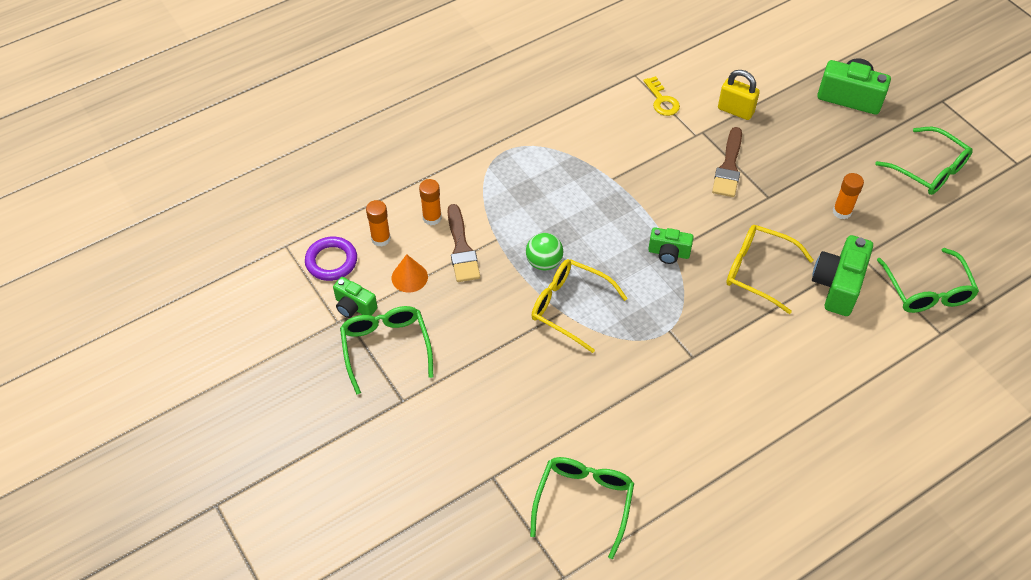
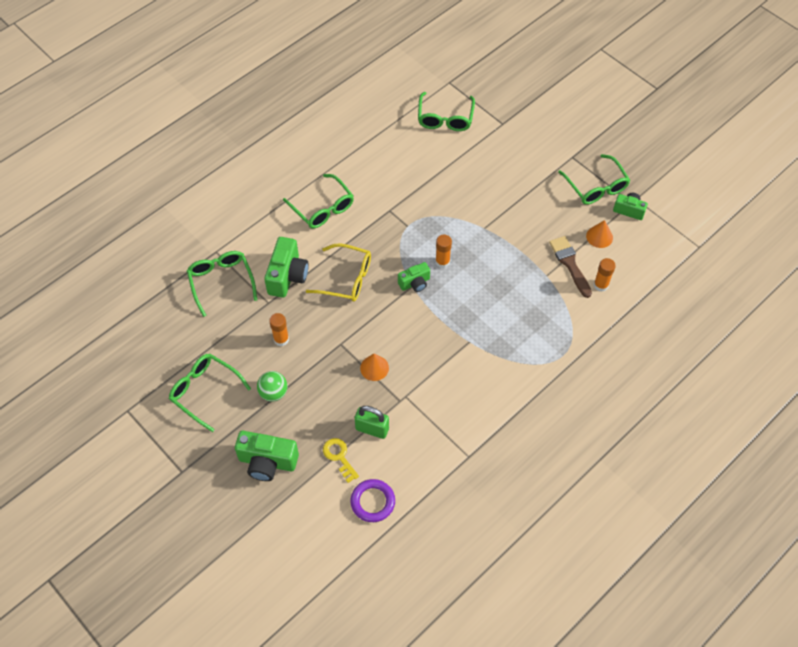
camera: 170 degrees right, 5 degrees up
purple ring [305,237,357,281] -> purple ring moved to [350,479,395,522]
orange glue stick [366,200,391,247] -> orange glue stick moved to [435,235,452,268]
green ball [526,233,563,271] -> green ball moved to [257,371,287,402]
yellow glasses [531,259,628,353] -> none
yellow key [643,76,680,116] -> yellow key moved to [323,438,359,483]
green camera [648,227,694,264] -> green camera turned 150 degrees clockwise [398,262,430,292]
brown brush [712,127,742,197] -> orange cone [360,354,389,381]
yellow padlock [718,70,760,120] -> green padlock [355,406,389,439]
none -> green glasses [283,174,354,228]

